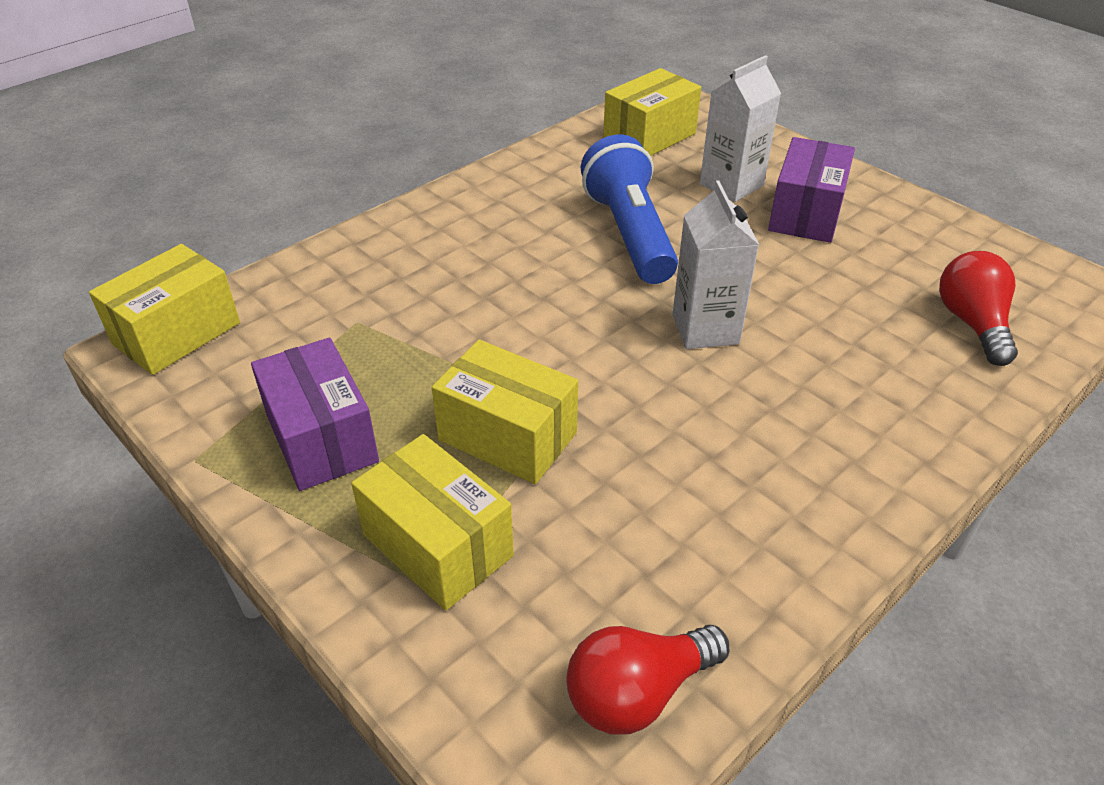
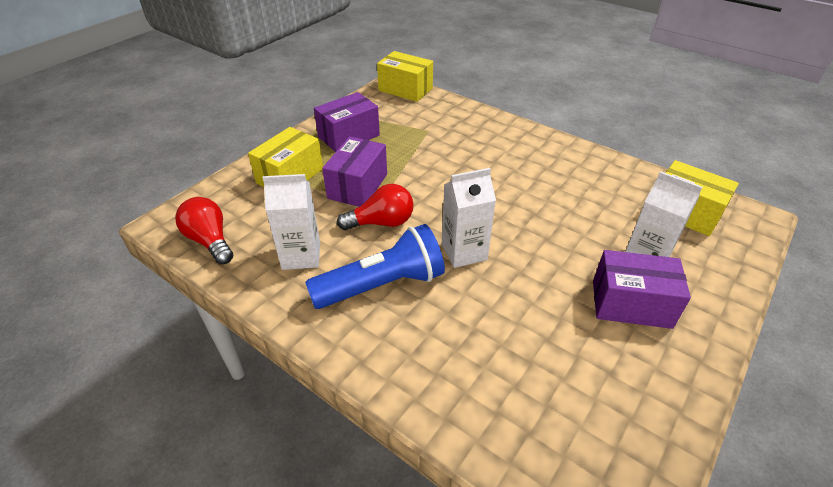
camera: 80 degrees right, 0 degrees up
yellow box [432,340,578,484] -> purple box [322,136,387,207]
blue flashlight [581,135,678,284] -> blue flashlight moved to [305,224,445,309]
red light bulb [939,251,1018,366] -> red light bulb moved to [337,184,414,230]
none -> white carton [263,174,320,270]

